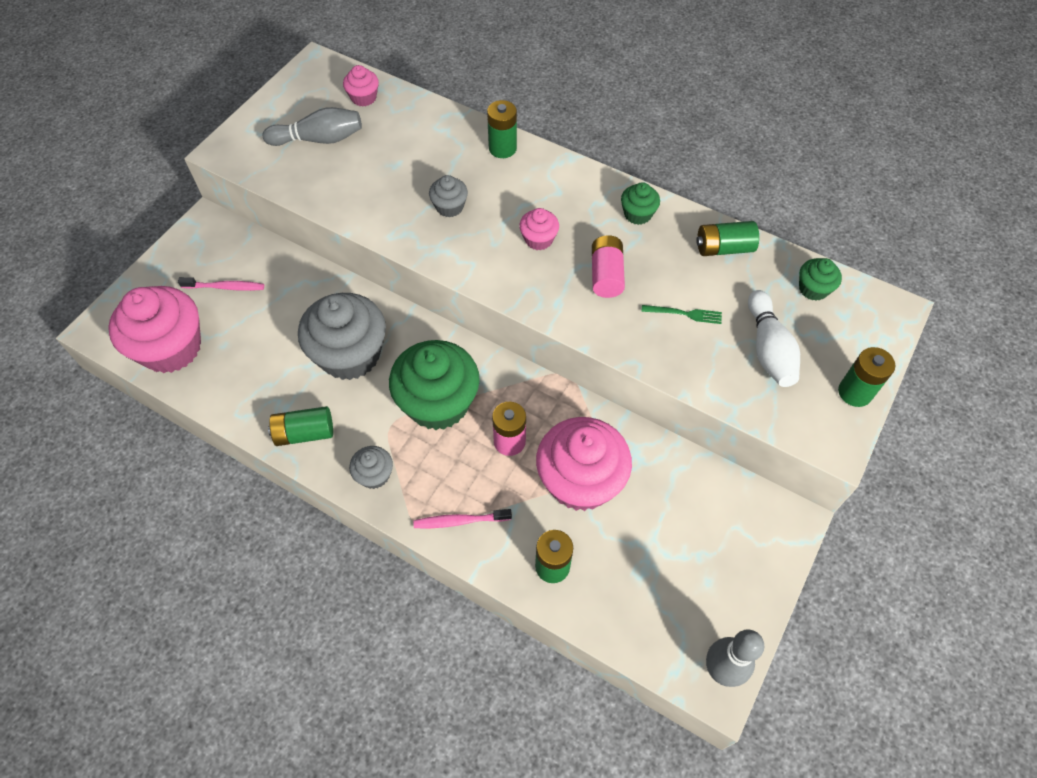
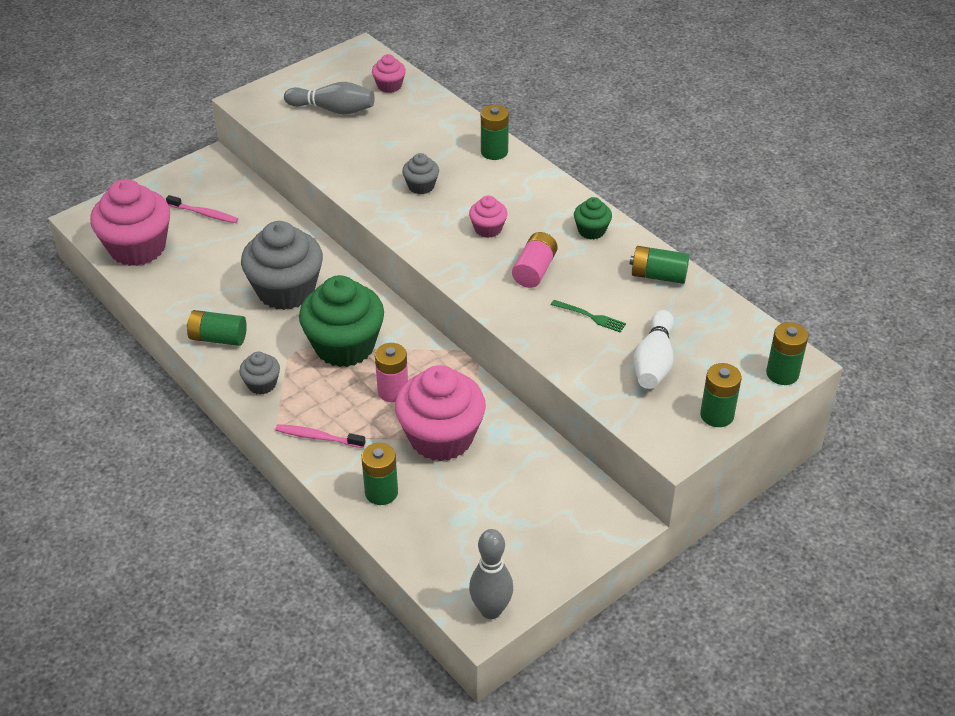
camera: 20 degrees right, 15 degrees down
green cupcake [799,258,842,301] -> none
none -> green battery [766,322,808,385]

